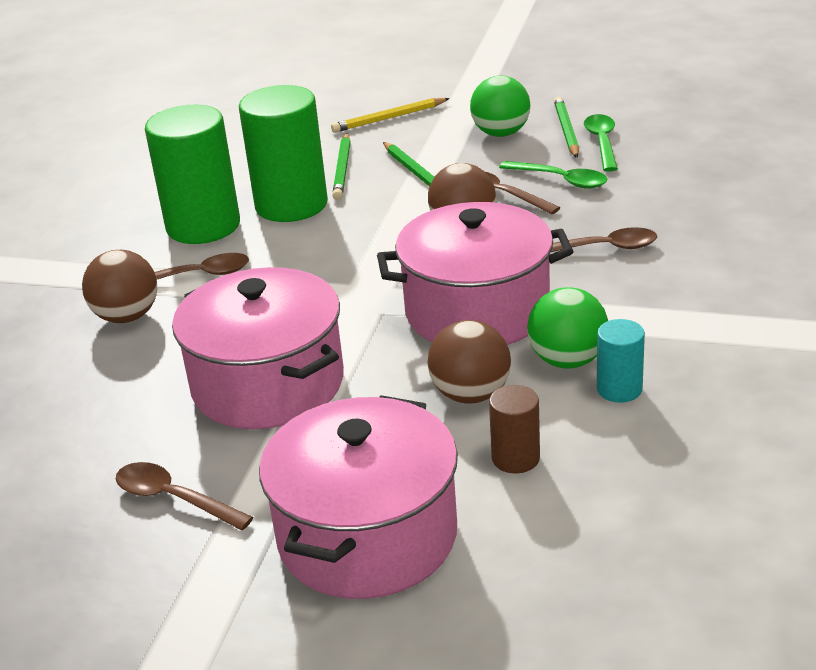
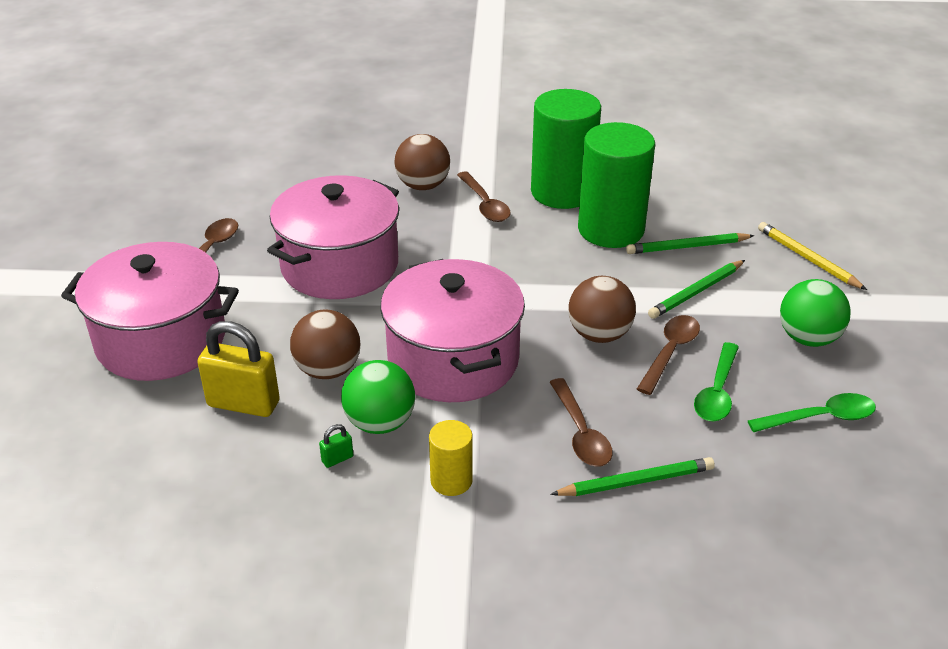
camera: 75 degrees right, 5 degrees up
brown cylinder [489,385,540,473] -> yellow padlock [197,321,280,417]
green pencil [554,96,579,158] -> green pencil moved to [550,457,715,496]
turquoise cylinder [597,319,645,403] -> green padlock [319,424,354,468]
none -> yellow cylinder [429,420,473,496]

